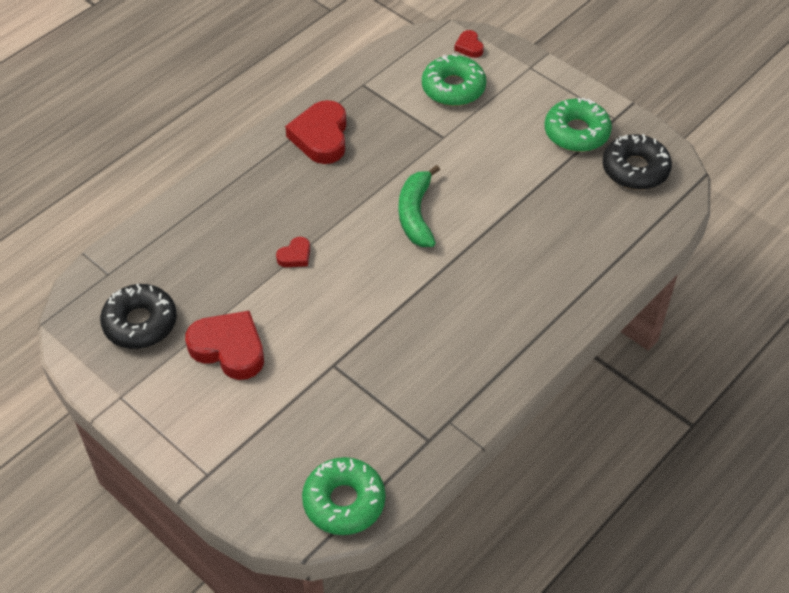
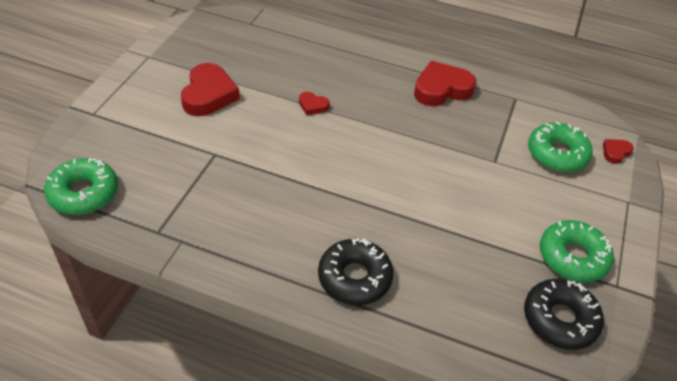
camera: 65 degrees right, 5 degrees down
black donut [100,284,177,349] -> black donut moved to [318,238,394,305]
green banana [399,165,440,247] -> none

